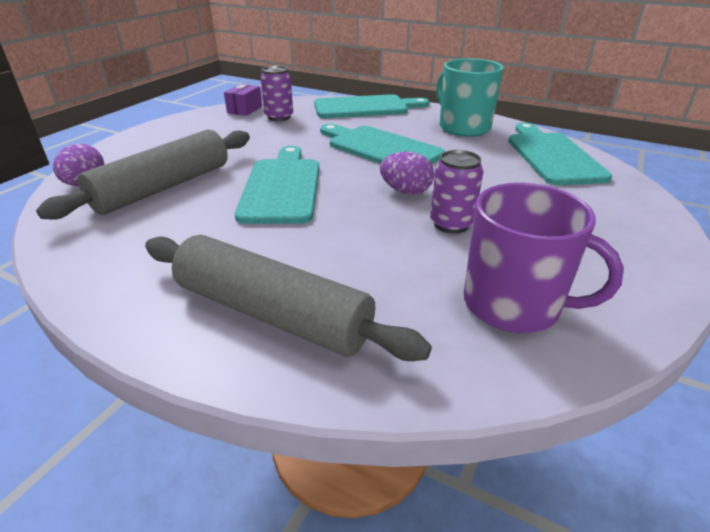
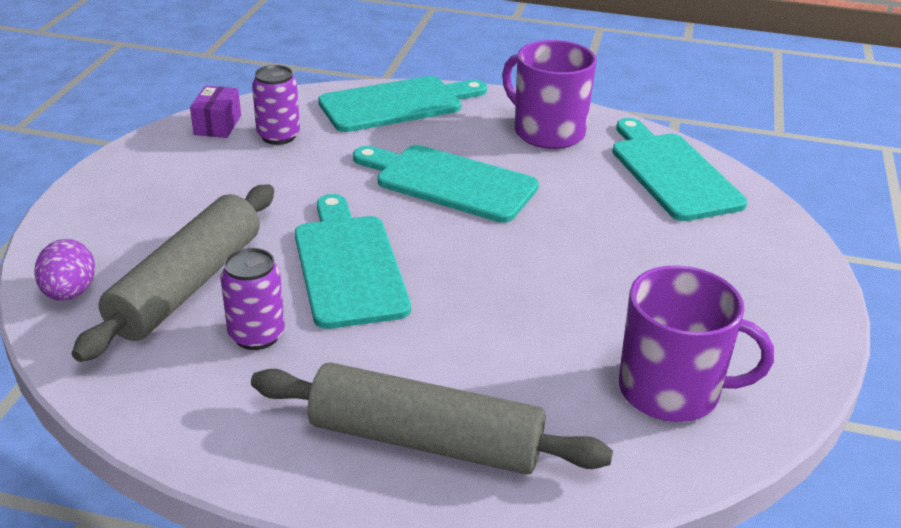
camera: 15 degrees left, 0 degrees up
purple egg [380,151,434,195] -> none
purple can [430,150,483,234] -> purple can moved to [220,248,285,350]
turquoise mug [436,58,504,137] -> purple mug [502,40,597,149]

